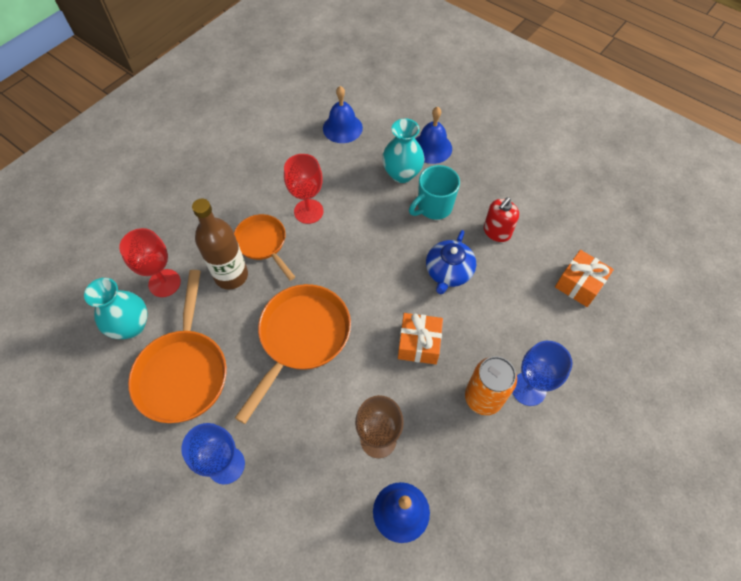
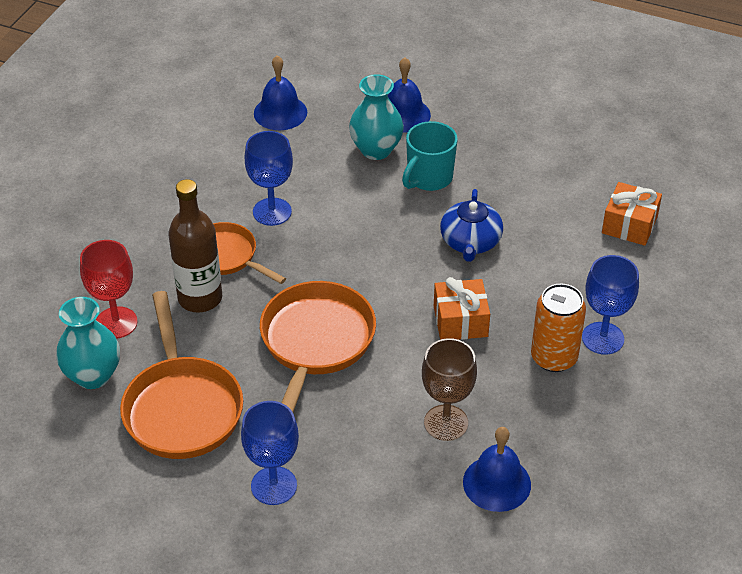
camera: 15 degrees left, 15 degrees down
red goblet [284,154,323,224] -> blue goblet [245,131,293,226]
red soap dispenser [484,197,519,242] -> none

